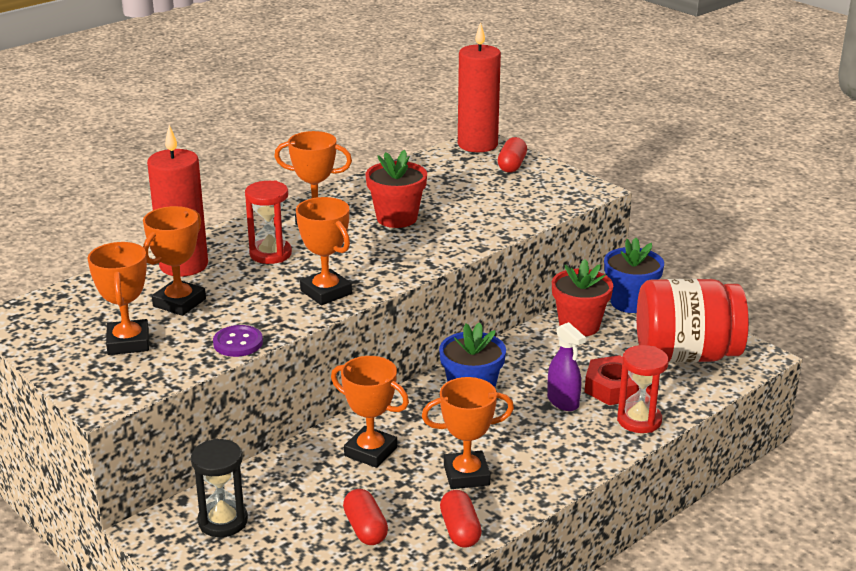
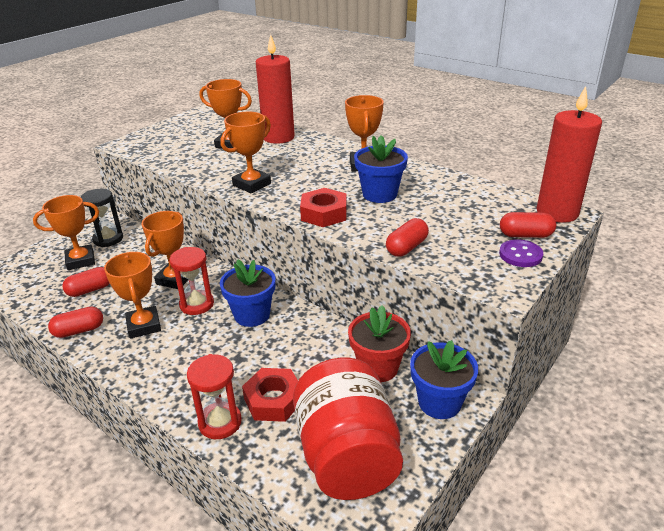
camera: 80 degrees right, 5 degrees up
orange trophy [88,242,149,355] -> orange trophy moved to [33,195,99,270]
purple button [213,325,263,357] -> purple button moved to [499,239,543,267]
red hourglass [245,180,292,264] -> red hourglass moved to [169,247,214,315]
red flower pot [365,150,427,228] -> blue flower pot [354,135,408,203]
purple spray bottle [547,322,586,411] -> none
none -> red nut [300,188,347,227]
none -> red capsule [386,218,429,257]

